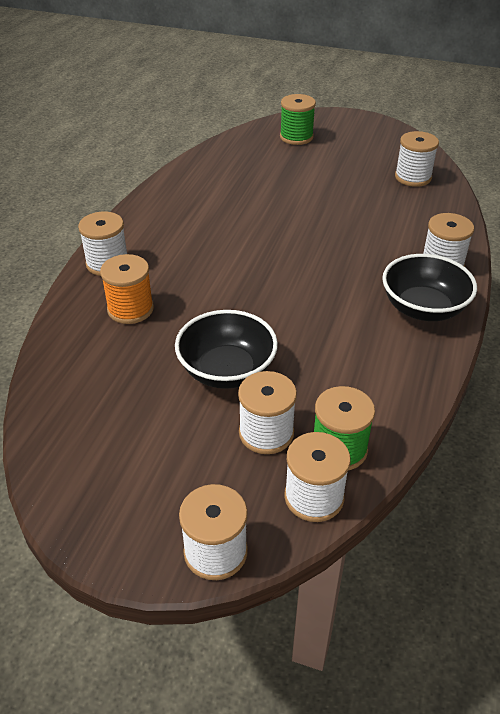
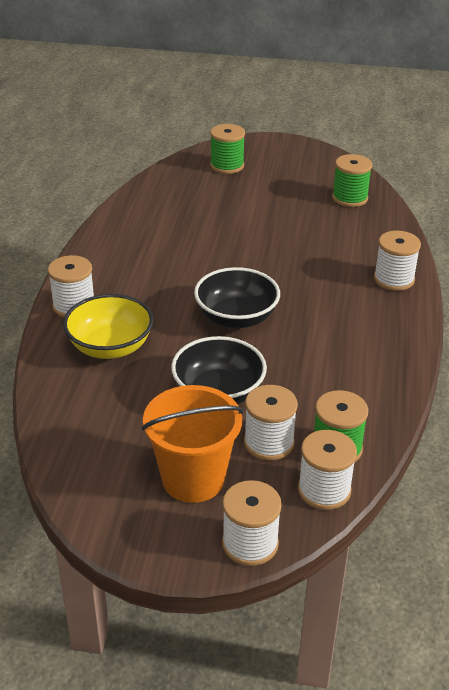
camera: 10 degrees left, 5 degrees down
orange spool [100,254,154,324] -> yellow bowl [63,294,154,359]
black bowl [382,254,477,321] -> black bowl moved to [194,267,280,328]
white spool [395,131,439,187] -> green spool [332,154,372,207]
none -> orange bucket [141,385,243,503]

